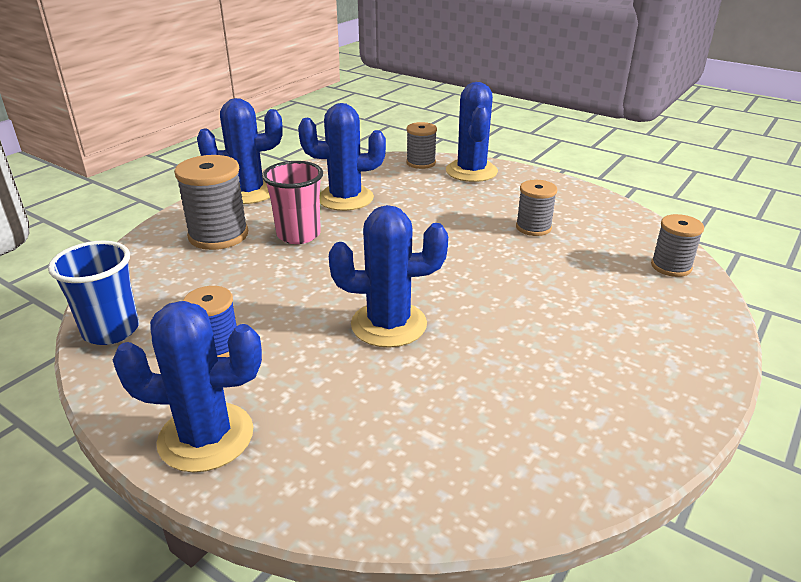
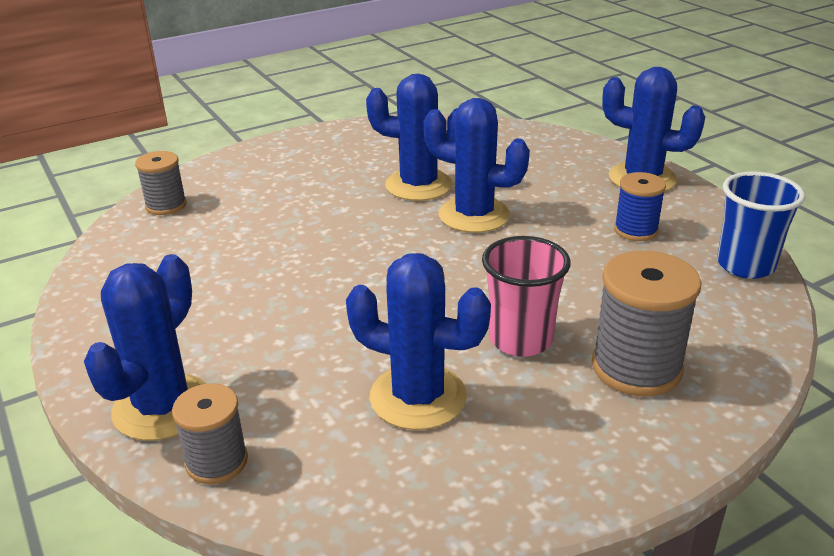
camera: 155 degrees left, 0 degrees up
blue cactus [197,98,283,204] -> blue cactus moved to [366,74,458,201]
grey spool [516,180,557,236] -> none

